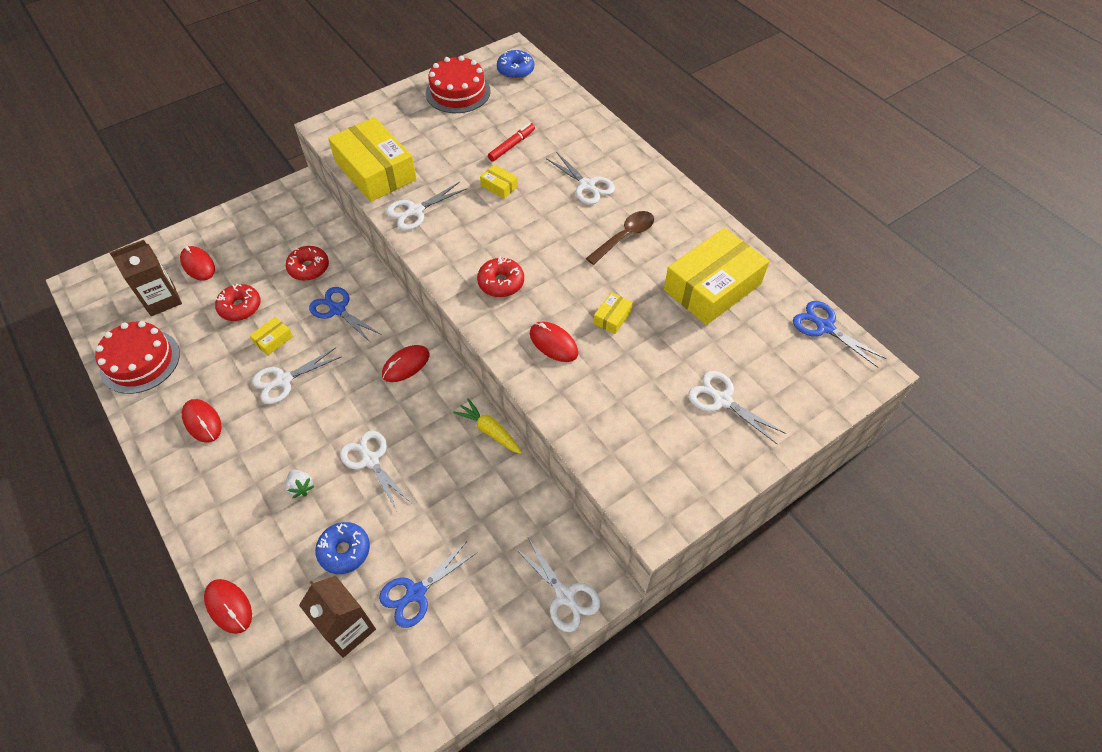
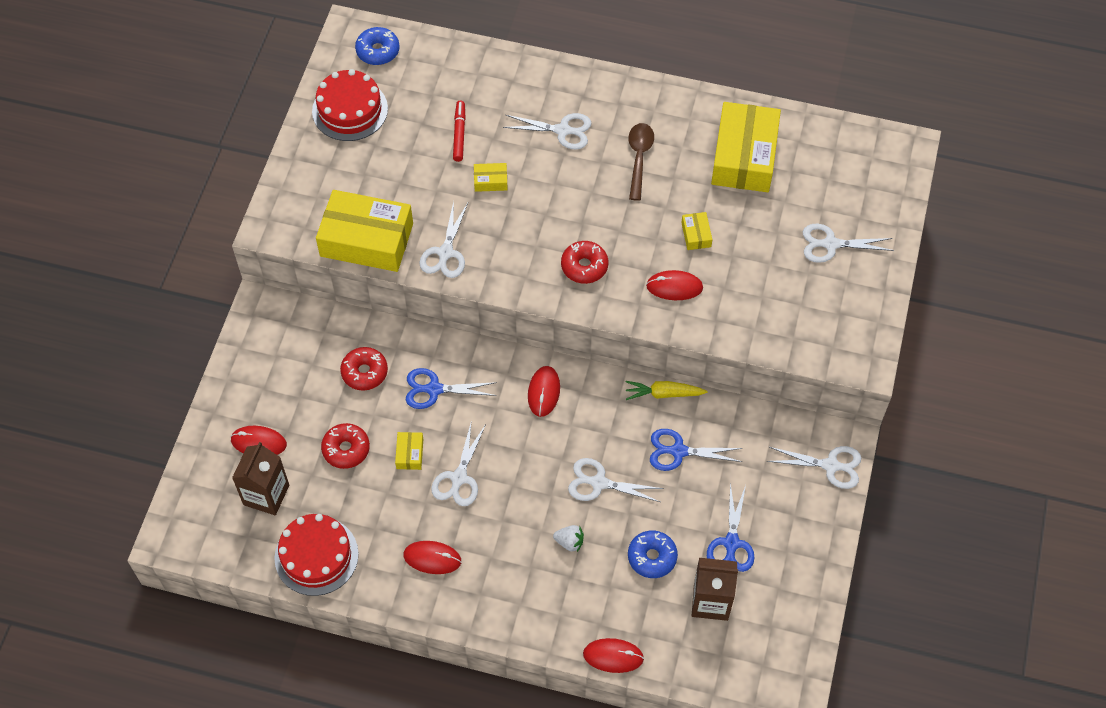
camera: 40 degrees left, 5 degrees up
blue scissors [793,301,886,368] -> blue scissors moved to [650,429,743,471]

